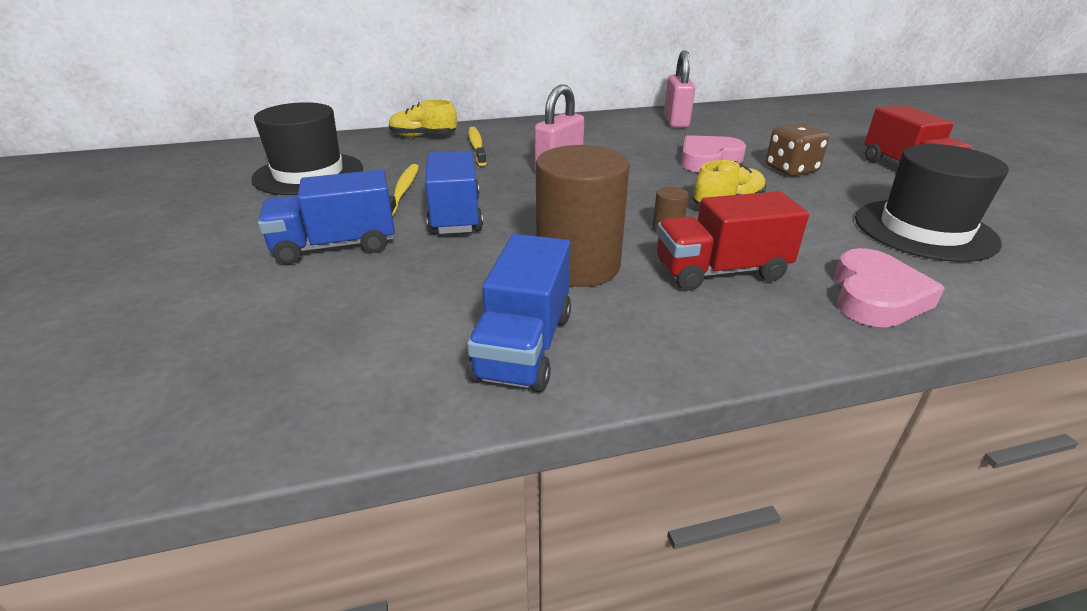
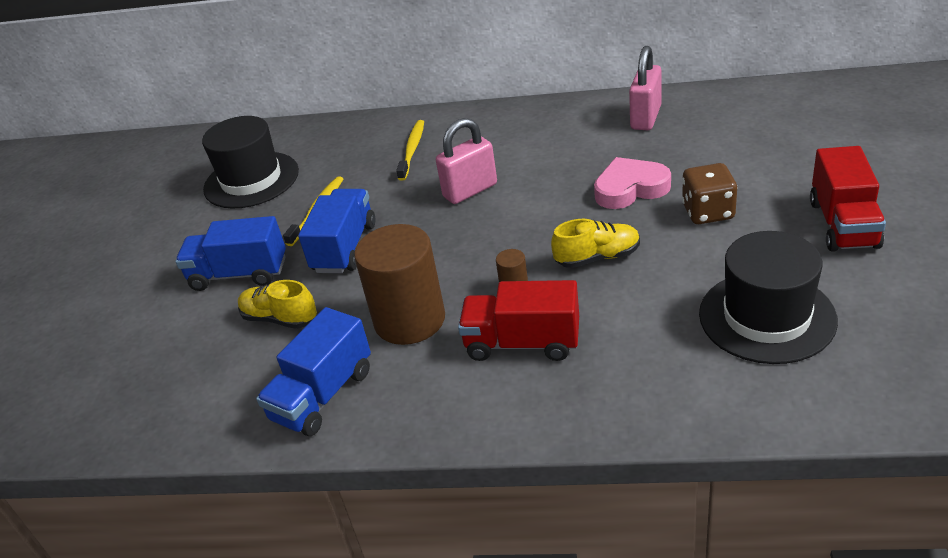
camera: 25 degrees right, 5 degrees up
yellow shoe [389,100,457,137] -> yellow shoe moved to [238,280,317,329]
pink heart [834,248,945,327] -> none

